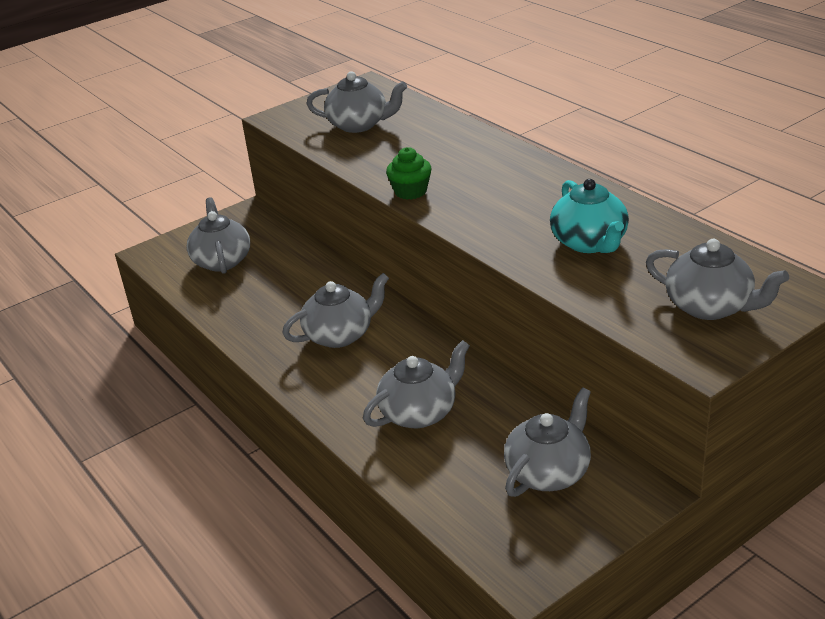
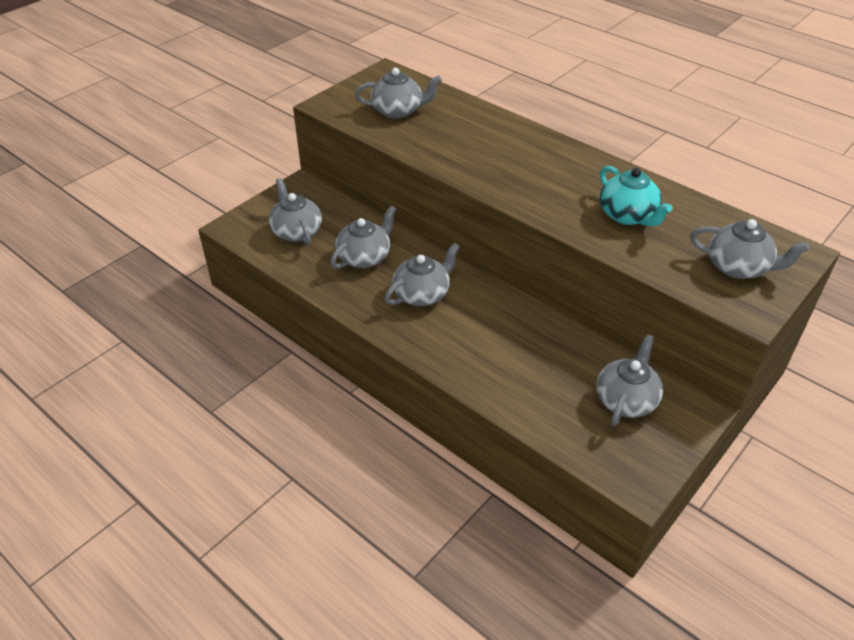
camera: 15 degrees left, 10 degrees up
grey teapot [363,340,470,428] -> grey teapot moved to [330,206,396,269]
green cupcake [386,147,432,200] -> none

